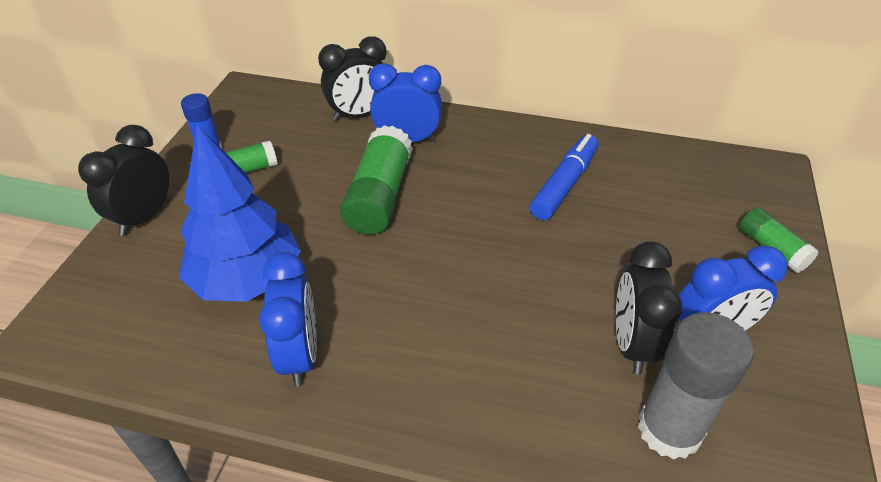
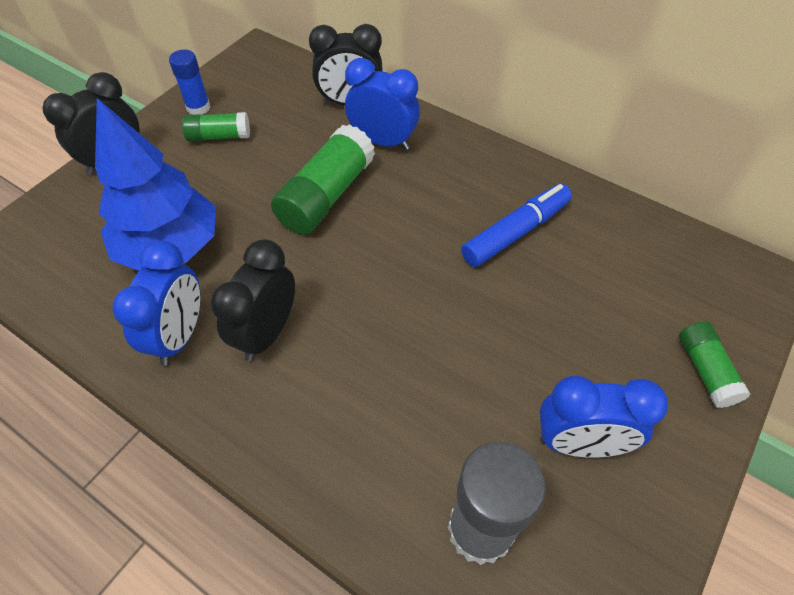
camera: 20 degrees right, 10 degrees up
black clock [616,241,683,374] -> black clock moved to [211,239,295,361]

